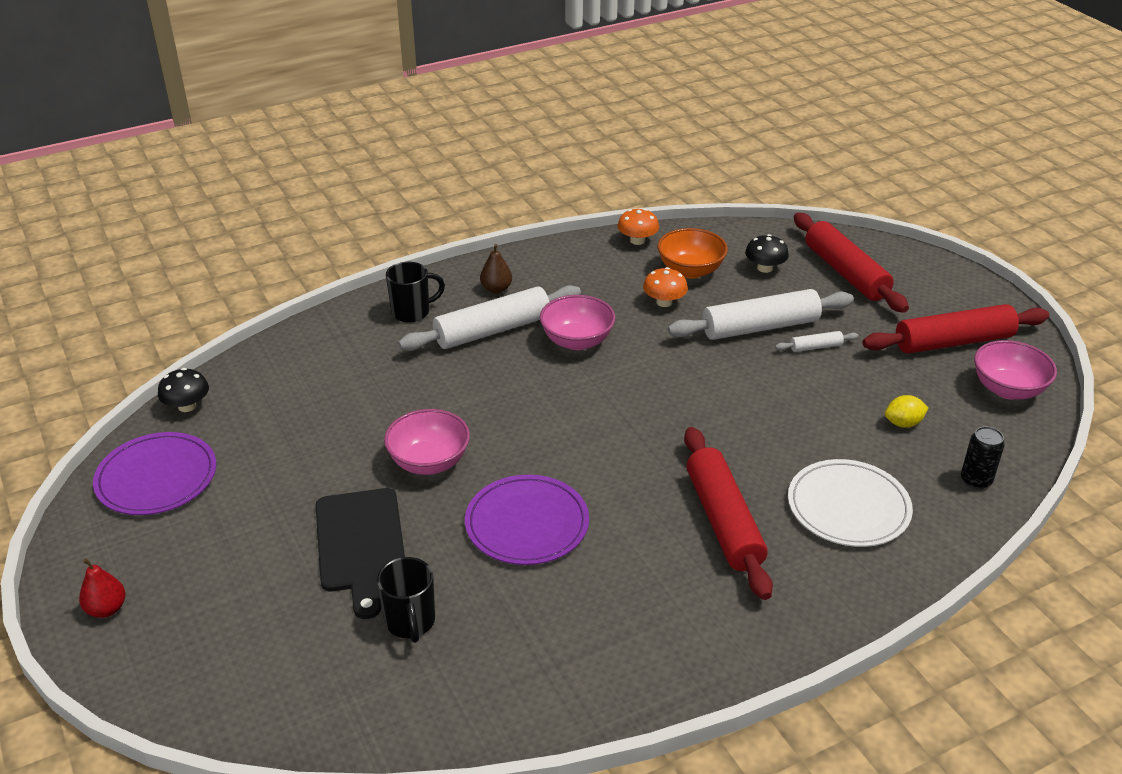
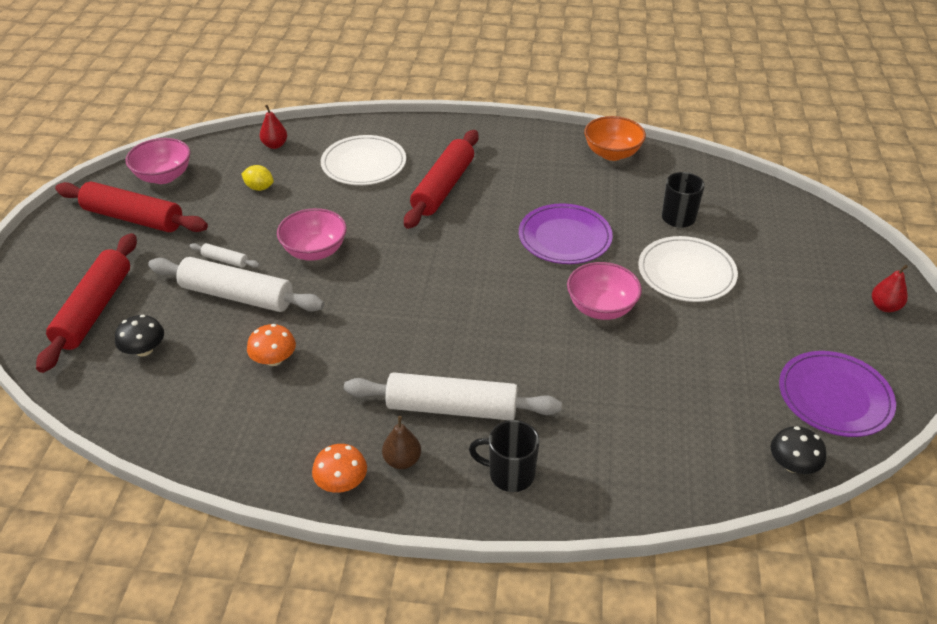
camera: 145 degrees left, 5 degrees up
black cutting board [316,488,405,619] -> white plate [638,236,738,302]
pink bowl [540,295,615,350] -> pink bowl moved to [277,208,347,261]
orange mushroom [618,209,659,245] -> orange mushroom moved to [312,444,367,493]
orange bowl [657,228,728,279] -> orange bowl moved to [584,116,646,161]
black can [961,426,1005,489] -> red pear [260,105,287,149]

